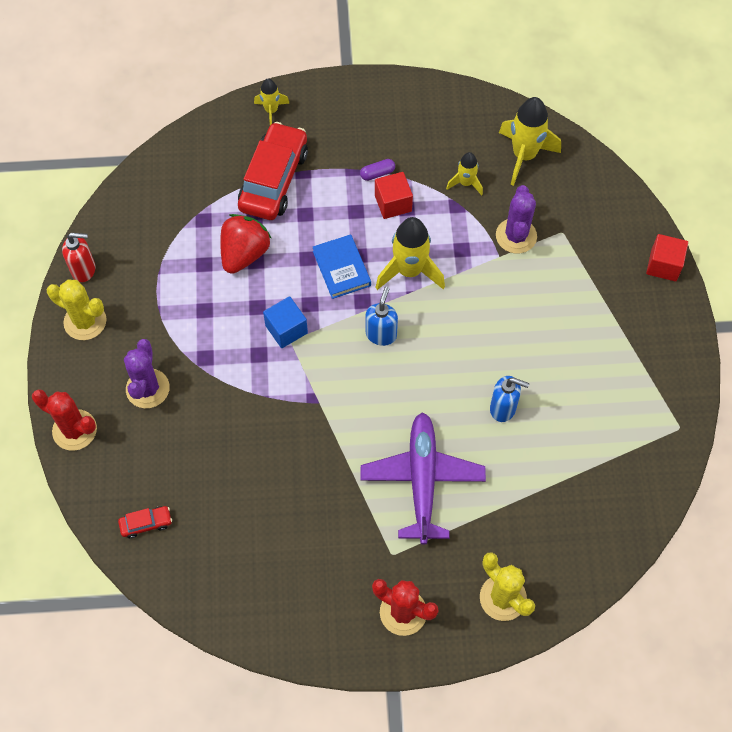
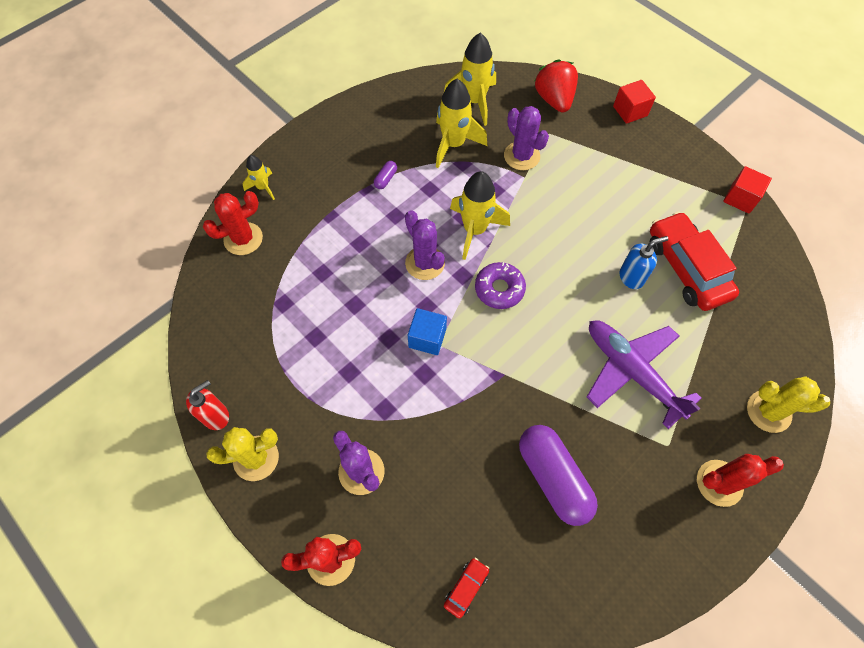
camera: 40 degrees left, 0 degrees up
red strawberry [220,214,272,274] -> red strawberry moved to [535,59,578,113]
red car [238,122,308,220] -> red car moved to [650,211,739,311]
blue book [313,234,371,299] -> purple cactus [405,210,445,280]
blue soap dispenser [366,287,398,346] -> purple donut [475,262,526,309]
red cube [375,172,413,219] -> red cube moved to [723,166,772,214]
yellow rocket [446,152,483,195] -> yellow rocket [436,79,487,168], size x1.81
none -> red cactus [203,191,263,255]
none -> purple capsule [519,425,598,526]

